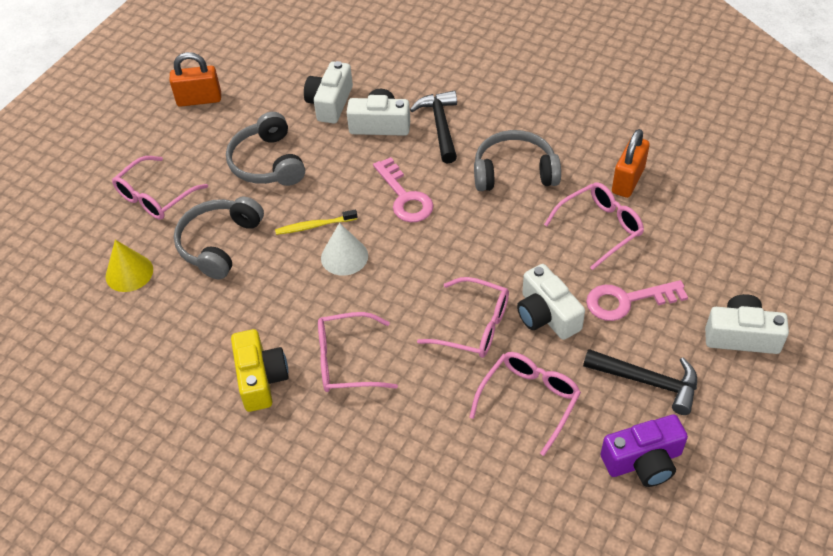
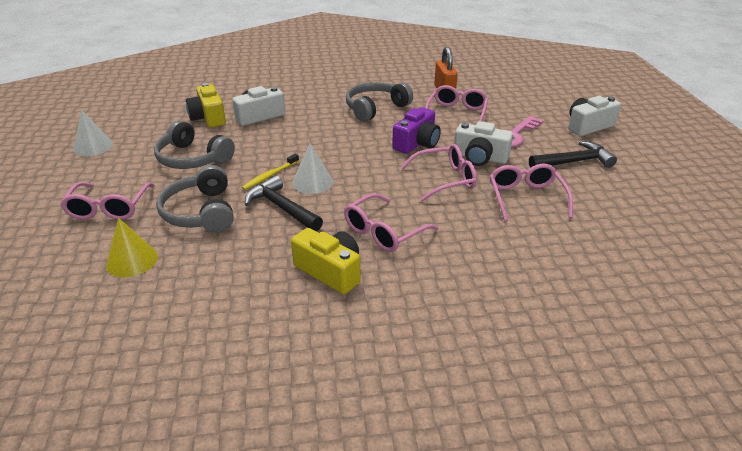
camera: 40 degrees left, 15 degrees down
orange padlock [170,52,221,107] -> white cone [73,110,113,156]
white camera [304,61,353,124] -> yellow camera [186,83,226,128]
pink key [373,157,434,222] -> none
black hammer [410,91,457,163] -> black hammer moved to [245,175,323,231]
purple camera [601,415,688,487] -> purple camera moved to [392,107,441,154]

